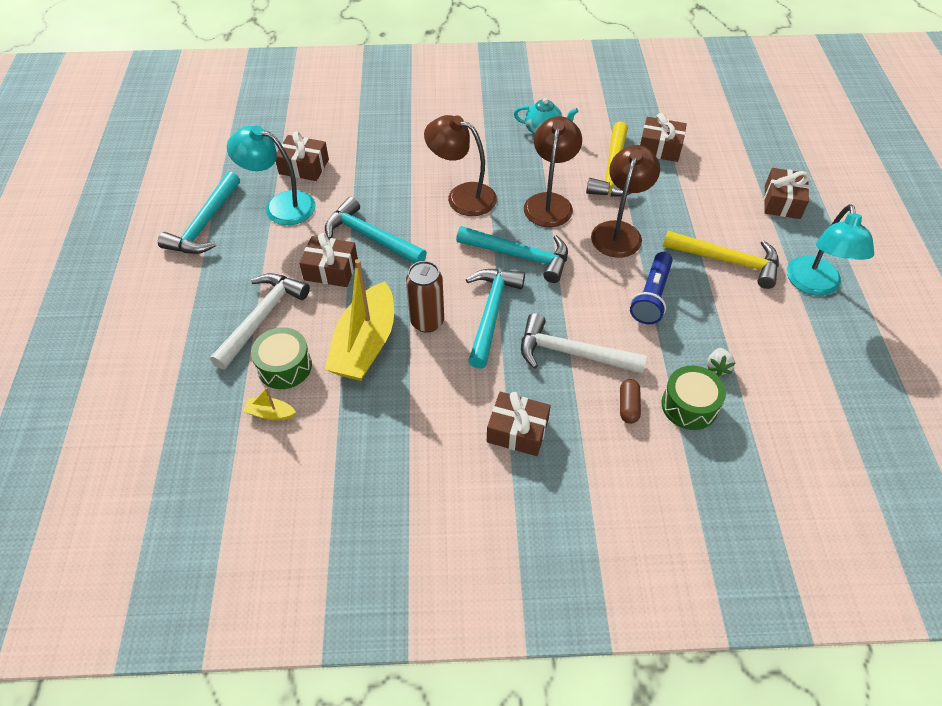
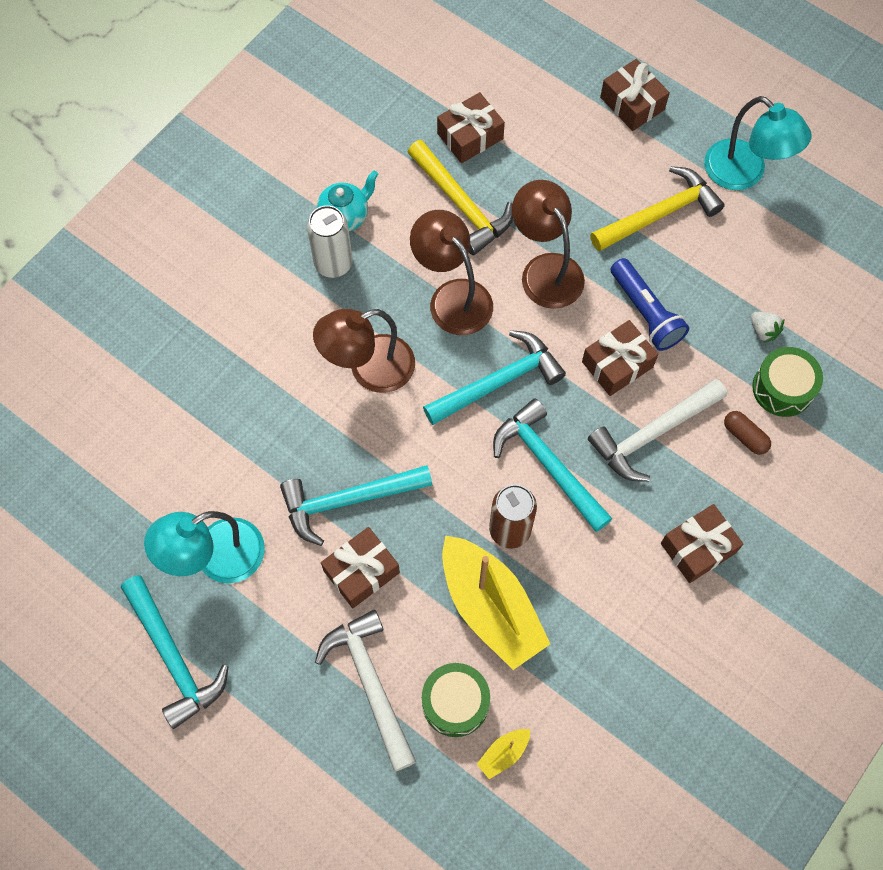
camera: 50 degrees left, 15 degrees up
brown gift [276,132,329,181] -> brown gift moved to [582,320,658,396]
none -> white can [307,205,353,278]

